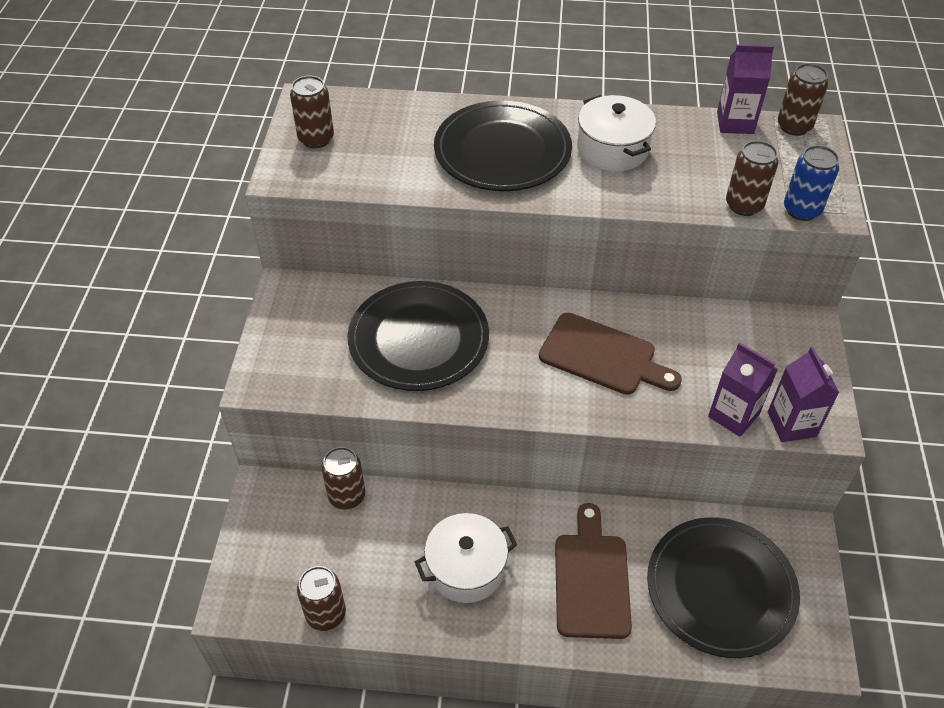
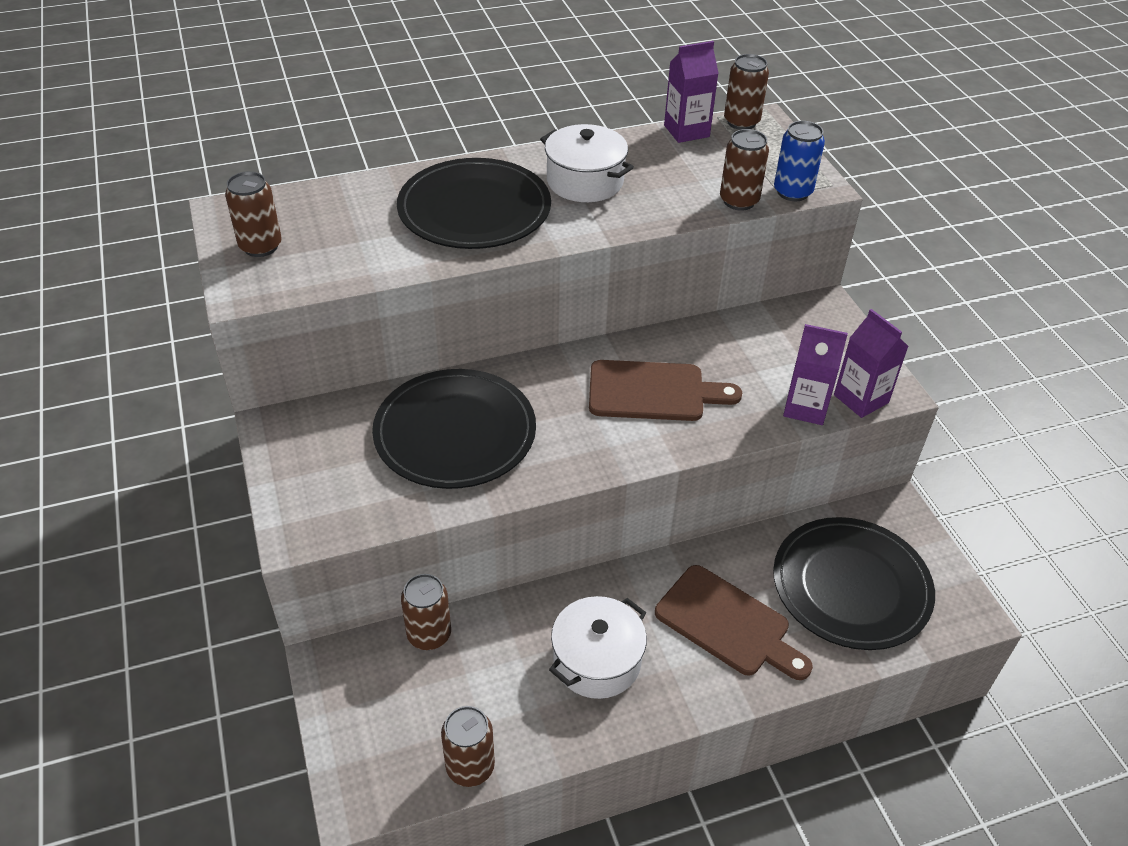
camera: 25 degrees left, 5 degrees down
brown cutting board [555,503,632,639] -> brown cutting board turned 150 degrees clockwise [655,565,813,680]

